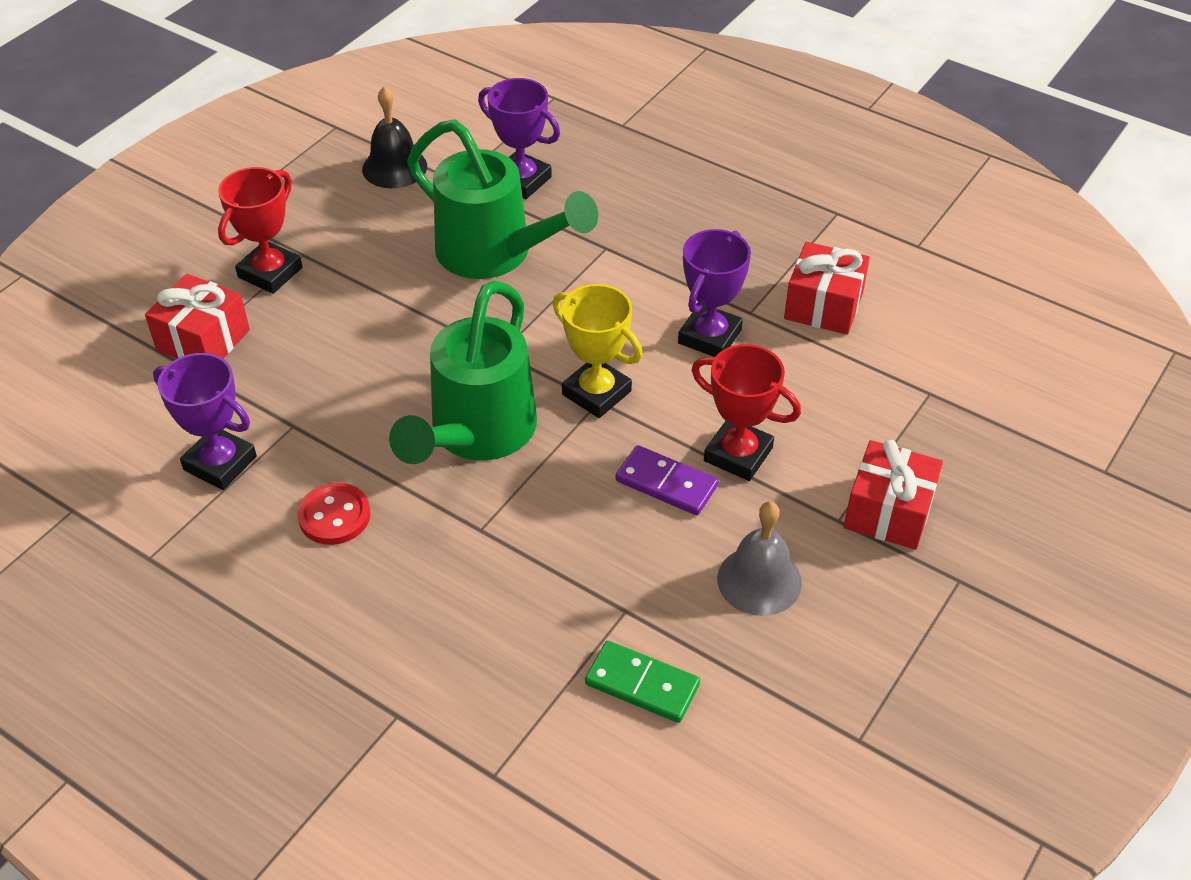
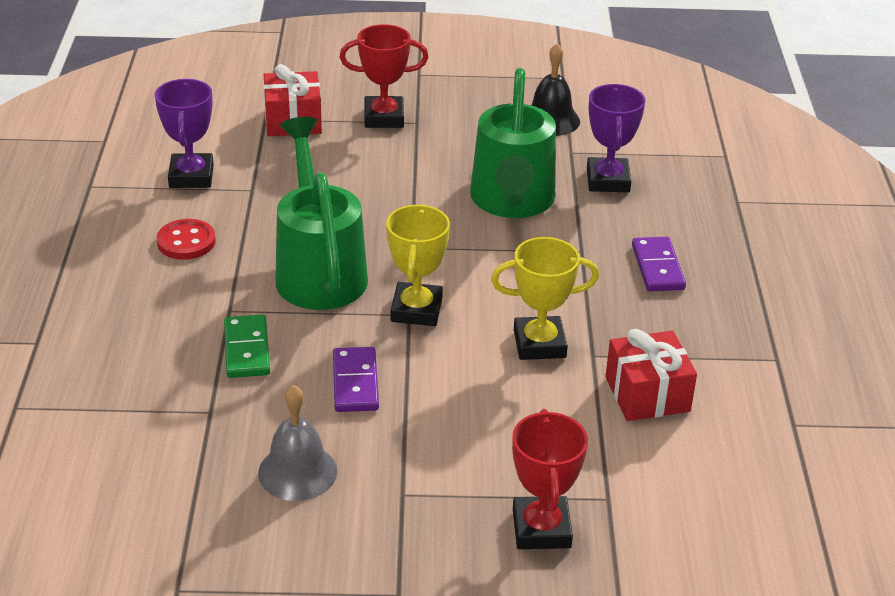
camera: 55 degrees right, 10 degrees down
green watering can [389,280,537,464] -> green watering can turned 90 degrees clockwise [275,117,368,310]
green domino [585,641,700,723] -> green domino moved to [224,314,270,378]
purple trophy [678,229,751,357] -> yellow trophy [491,237,599,360]
red trophy [692,344,801,481] -> red trophy moved to [512,409,588,549]
red gift [844,440,943,550] -> none
none -> purple domino [632,237,686,291]

